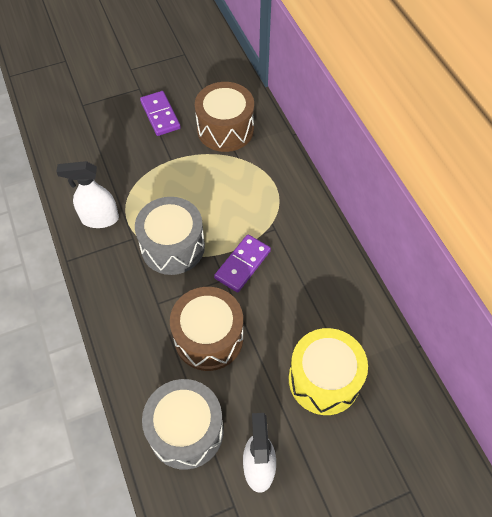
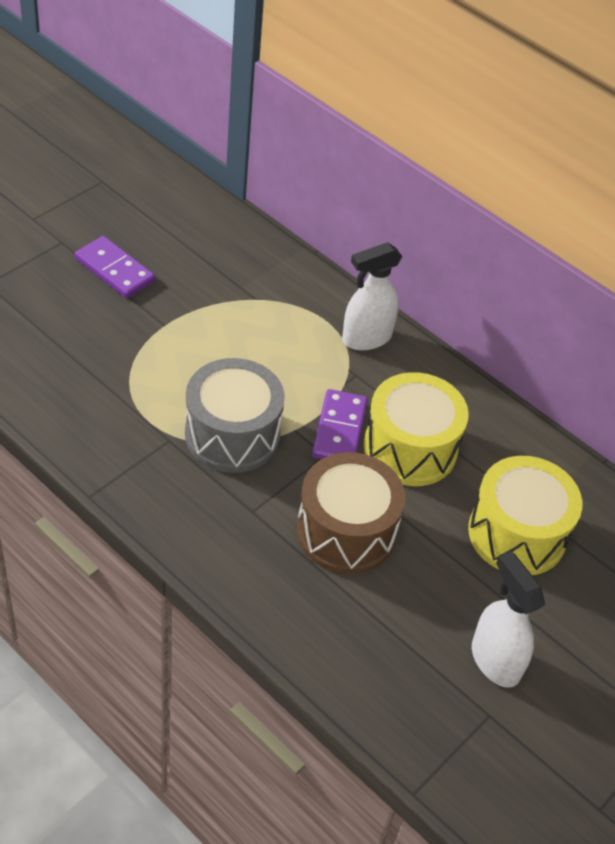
camera: 30 degrees left, 10 degrees down
white spray bottle [57,161,119,228] -> white spray bottle moved to [342,242,402,350]
grey drum [142,379,224,470] -> none
brown drum [195,82,254,152] -> none
none -> yellow drum [364,372,469,486]

